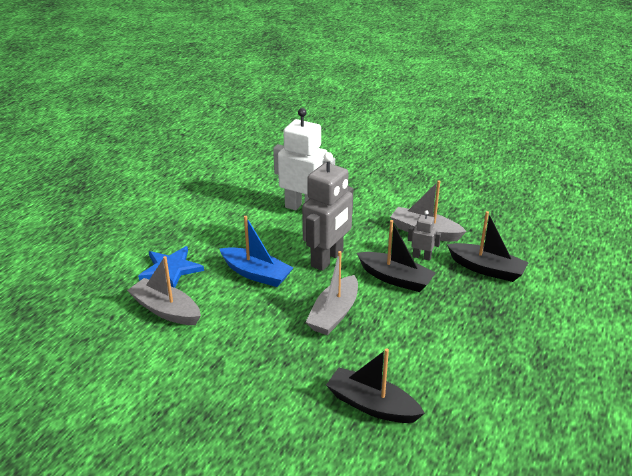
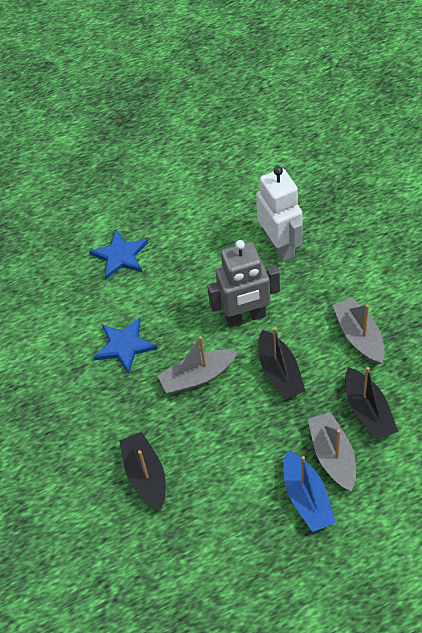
camera: 45 degrees right, 20 degrees up
grey boat [127,256,201,325] -> grey boat moved to [308,412,356,491]
blue boat [220,216,293,287] -> blue boat moved to [283,450,336,532]
grey robot [408,210,441,261] -> none
none -> blue star [93,318,157,374]

